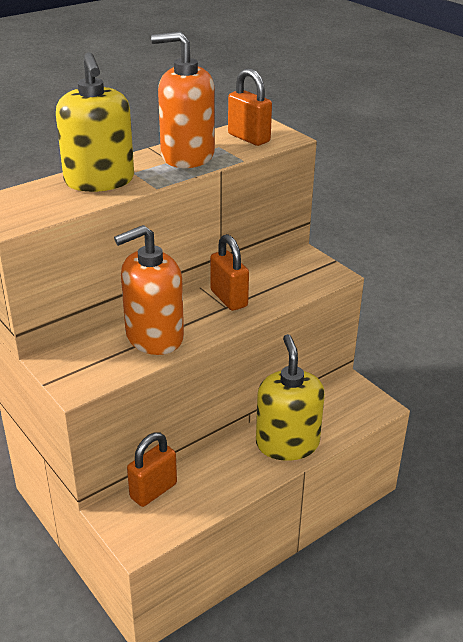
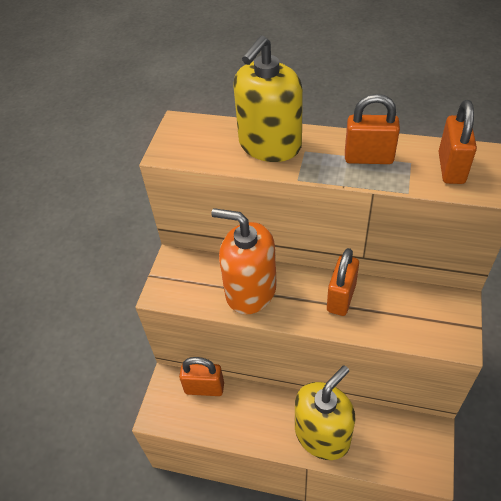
camera: 55 degrees right, 15 degrees up
orange soap dispenser [151,32,215,168] -> orange padlock [345,94,400,164]

